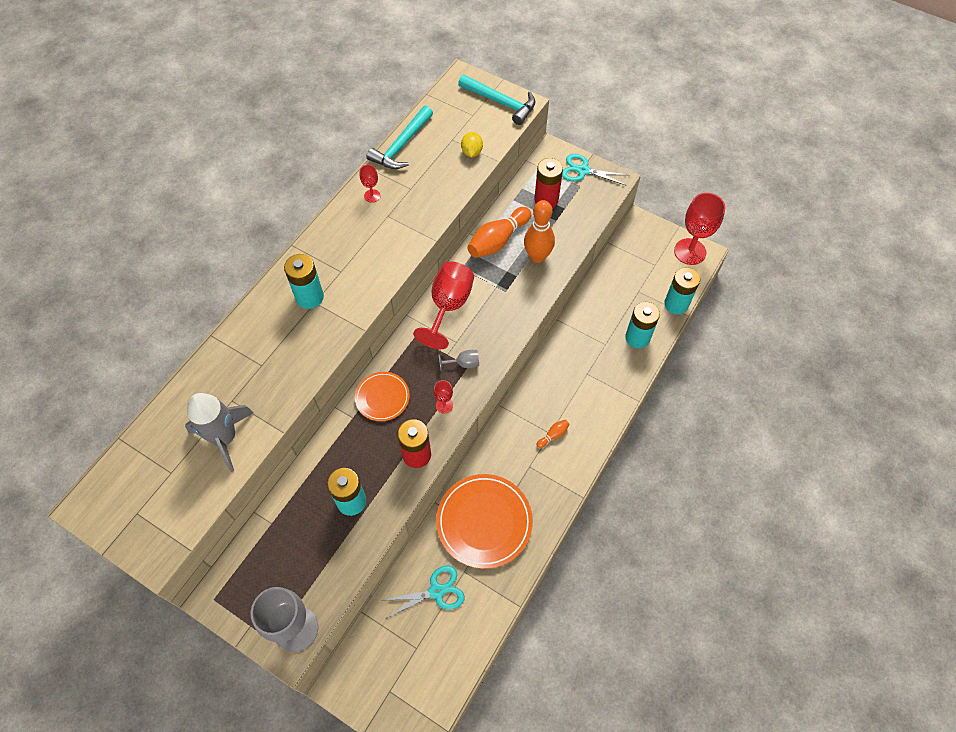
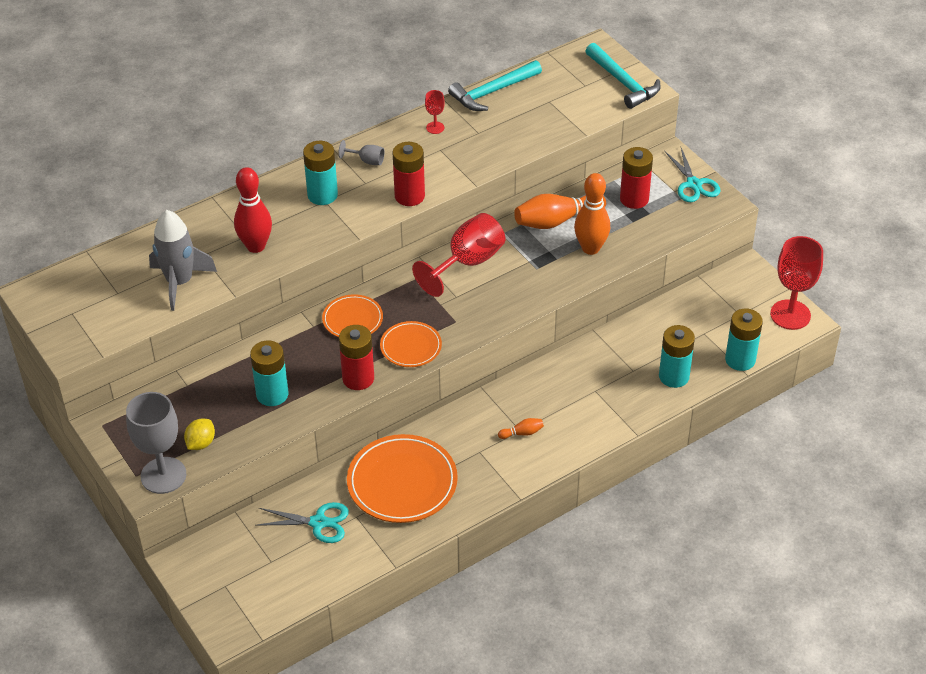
camera: 25 degrees right, 15 degrees down
red goblet [434,380,453,414] -> orange plate [380,321,442,367]
grey goblet [439,350,479,371] -> grey goblet moved to [338,140,385,165]
yellow lemon [461,132,483,157] -> yellow lemon moved to [184,419,215,450]
turquoise scissors [562,154,628,185] -> turquoise scissors turned 150 degrees counterclockwise [665,148,720,202]
none -> red bowling pin [234,167,272,253]
none -> red battery [392,142,425,206]

